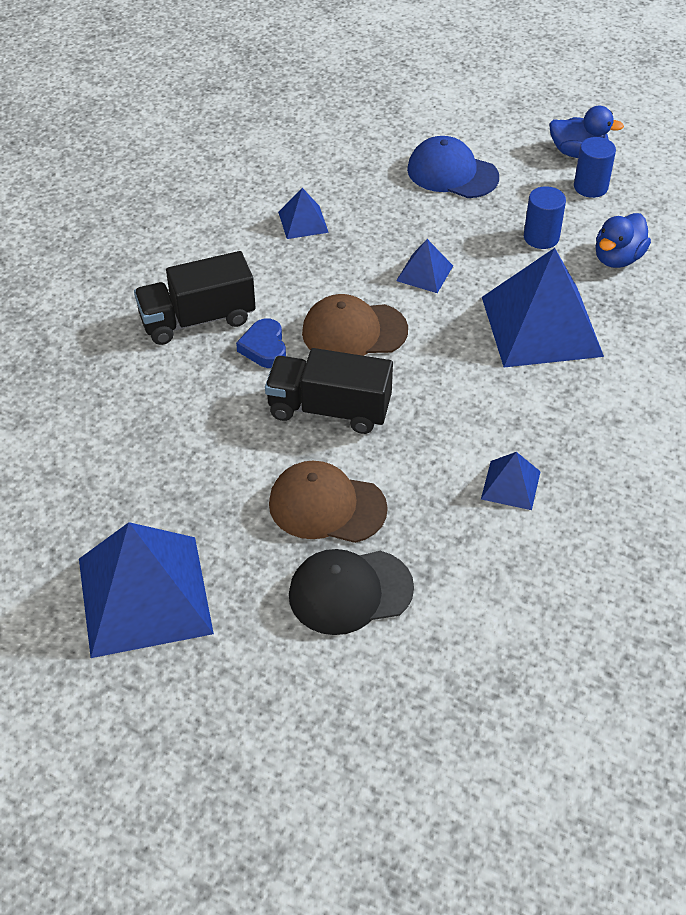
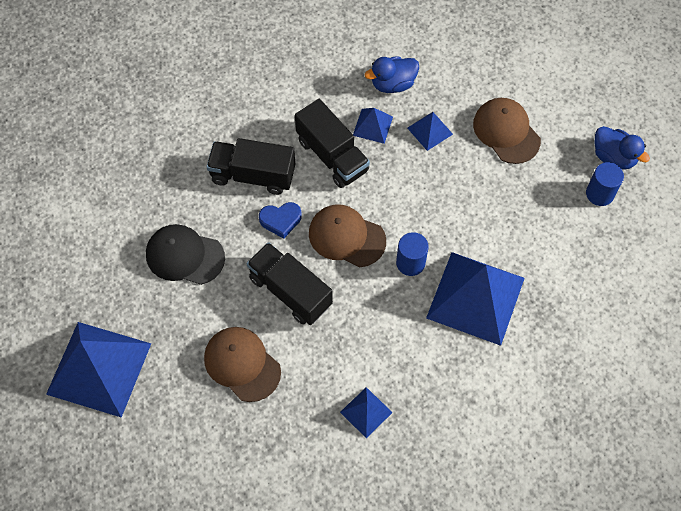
camera: 30 degrees right, 15 degrees up
blue heart [236,319,286,368] -> blue heart turned 120 degrees counterclockwise [259,202,302,239]
black cap [289,549,414,635] -> black cap moved to [146,224,225,285]
blue pyramid [396,239,453,293] -> blue pyramid moved to [407,112,453,151]
blue cap [407,136,499,198] -> brown cap [473,98,541,164]
blue cylinder [524,186,566,249] -> blue cylinder moved to [396,232,429,276]
blue duck [595,213,651,268] -> blue duck moved to [365,56,419,93]
none -> black truck [295,99,370,188]

